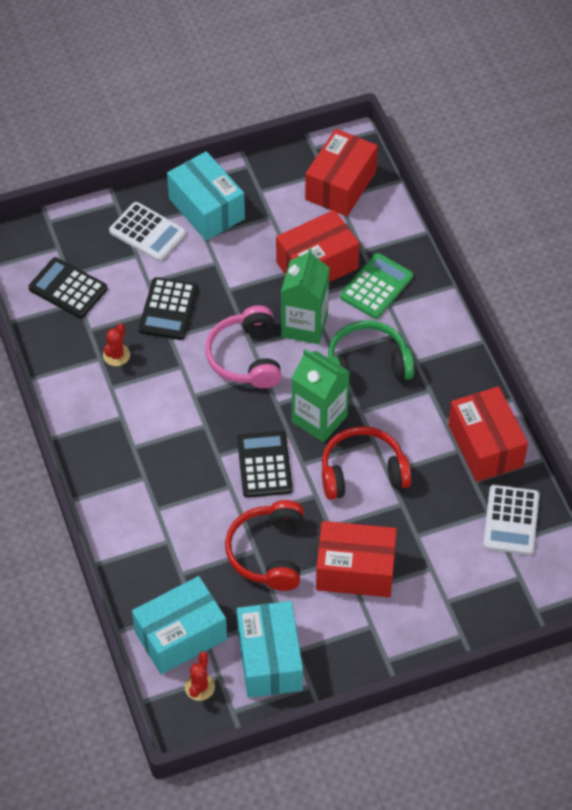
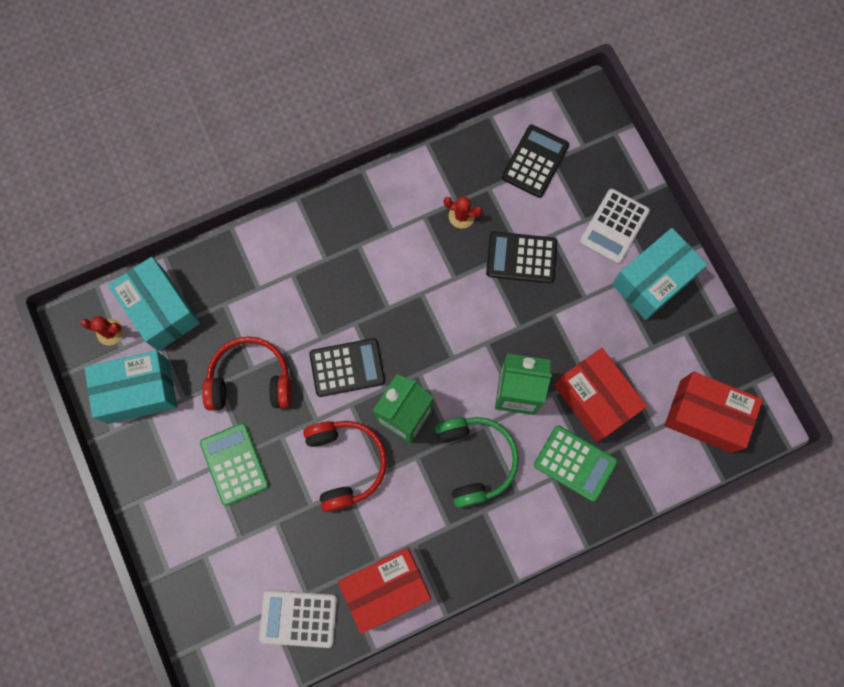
camera: 85 degrees right, 20 degrees up
pink headphones [205,305,282,388] -> none
red box [316,521,397,597] -> green calculator [200,423,269,506]

